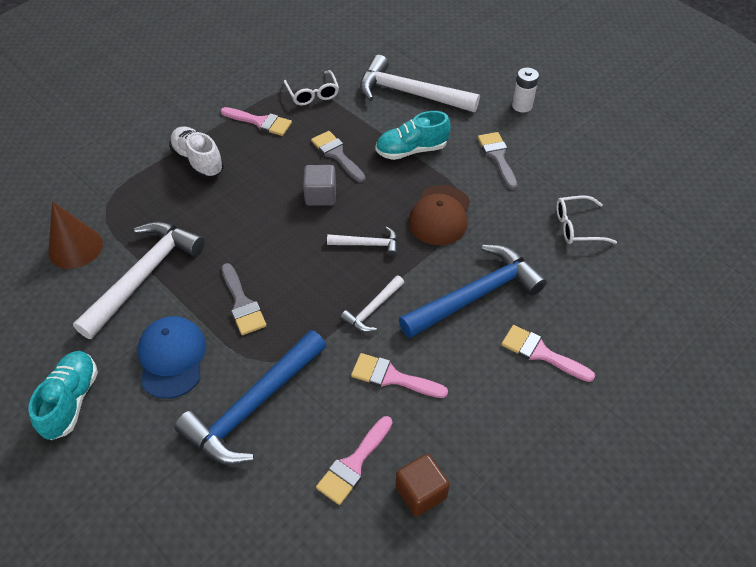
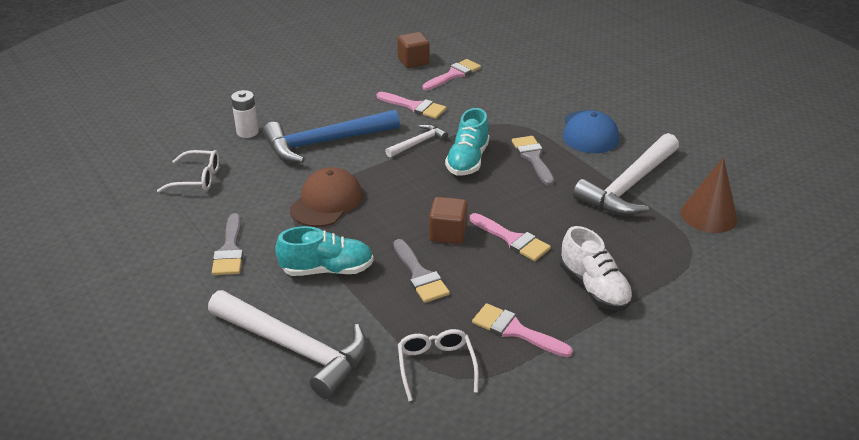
camera: 170 degrees left, 15 degrees down
turquoise shoe [29,351,98,440] -> turquoise shoe moved to [445,108,489,175]
blue hammer [174,330,326,465] -> none
grey cube [303,165,336,206] -> brown cube [429,197,468,244]
white hammer [327,226,398,257] -> none
pink brush [501,325,595,382] -> pink brush moved to [470,213,551,261]
white battery [512,68,539,113] -> white battery moved to [231,90,259,138]

